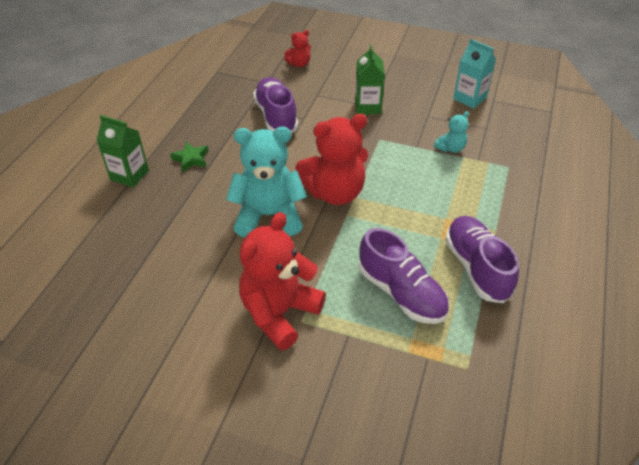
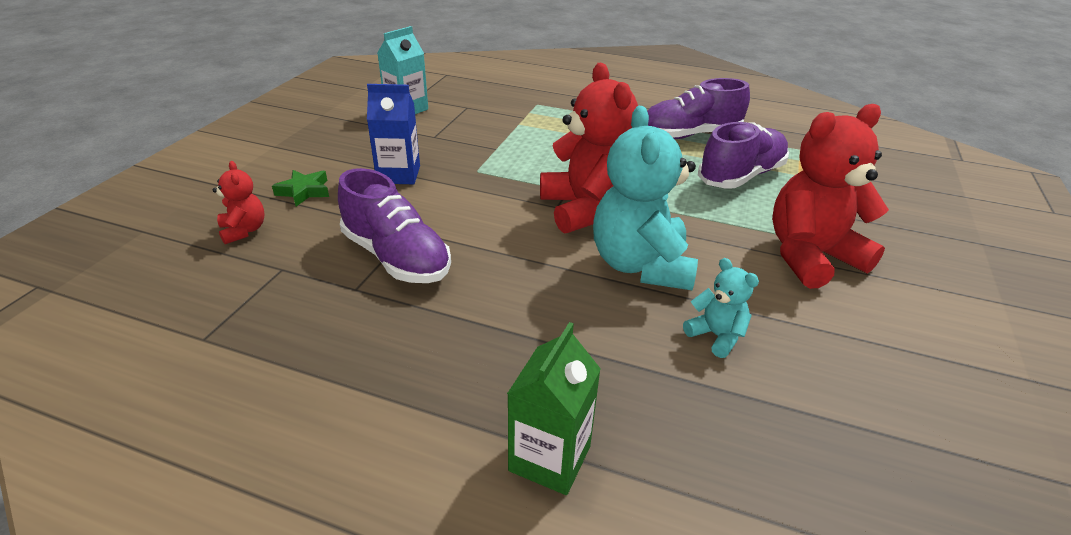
camera: 90 degrees left, 10 degrees down
green star [170,141,209,172] -> green star moved to [272,170,329,206]
red teddy bear [239,212,326,350] -> red teddy bear turned 120 degrees clockwise [772,104,889,289]
purple shoe [253,77,298,133] -> purple shoe turned 120 degrees counterclockwise [338,168,451,283]
green carton [355,45,385,114] -> blue carton [367,84,420,184]
turquoise teddy bear [434,111,469,153] -> turquoise teddy bear moved to [683,258,759,358]

